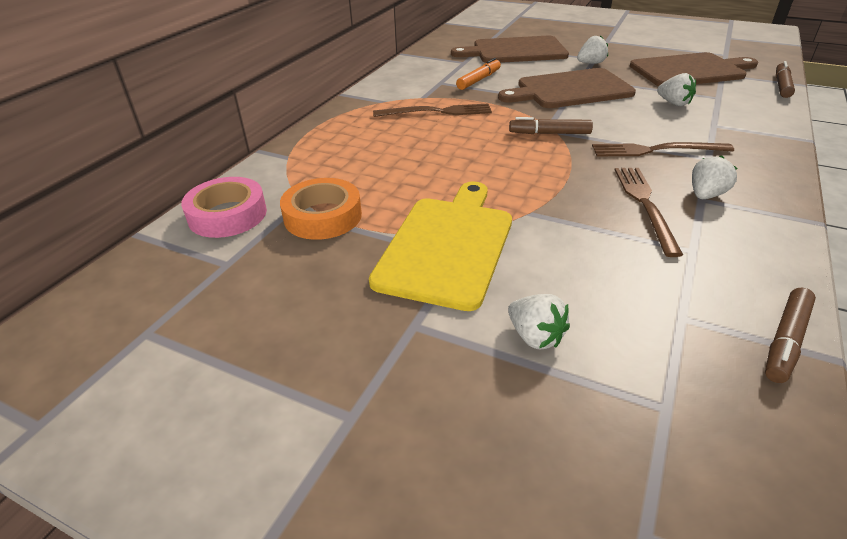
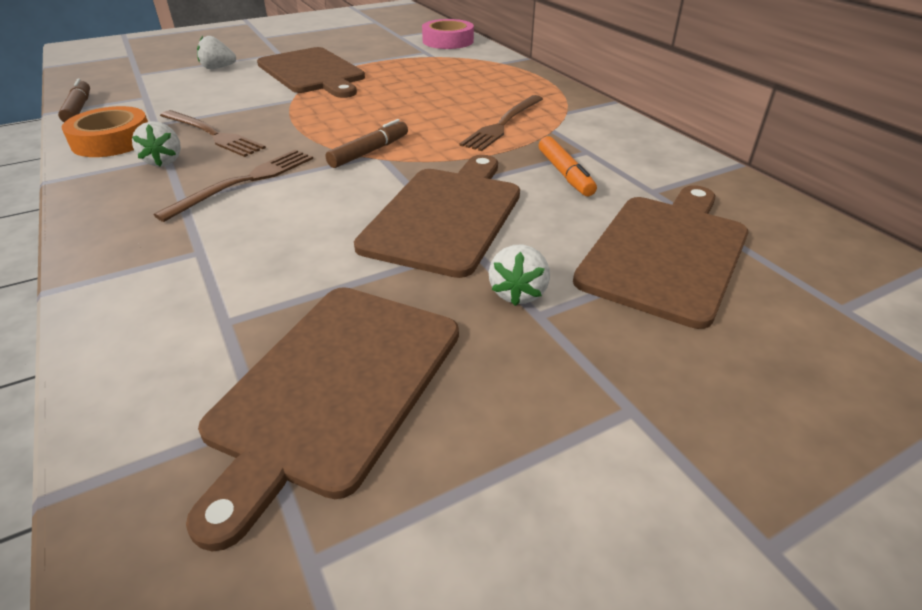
camera: 125 degrees right, 0 degrees up
orange tape [280,178,362,240] -> orange tape moved to [62,106,148,157]
yellow cutting board [369,181,512,311] -> brown cutting board [257,47,365,98]
white strawberry [657,73,696,106] -> none
brown marker [776,61,795,98] -> none

